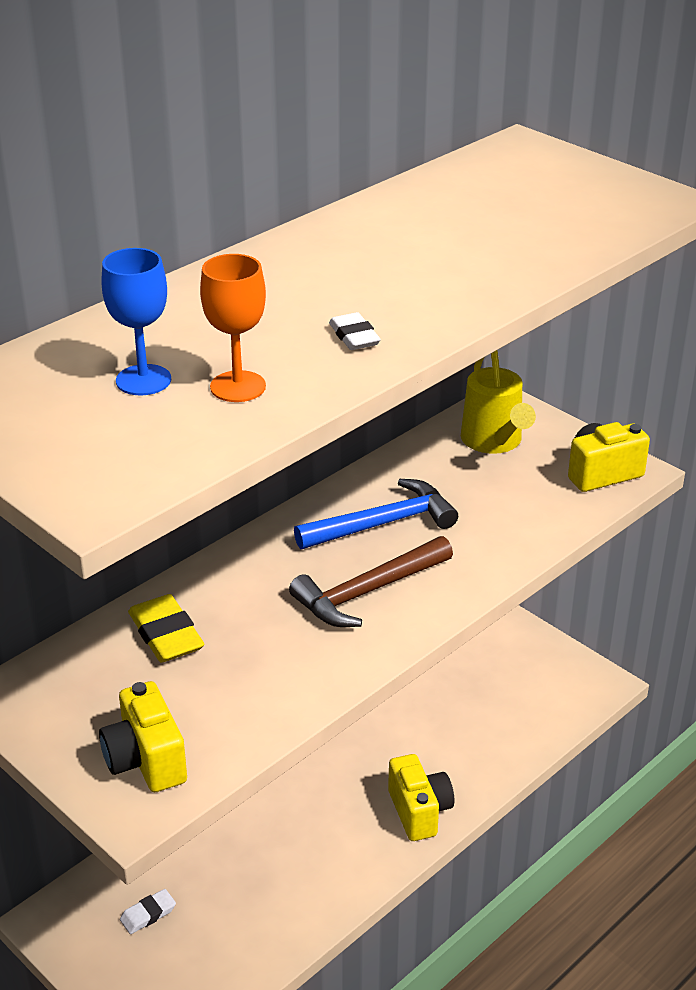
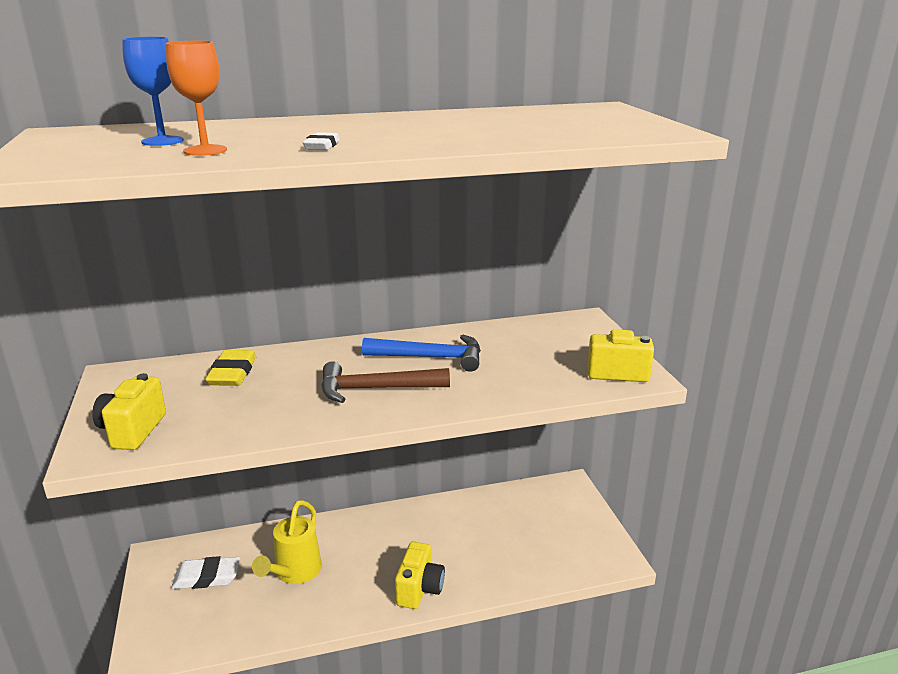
camera: 30 degrees right, 10 degrees down
white eraser [120,889,176,934] -> white eraser [171,556,240,589], size x1.71
yellow watering can [461,350,536,454] -> yellow watering can moved to [252,500,322,584]

